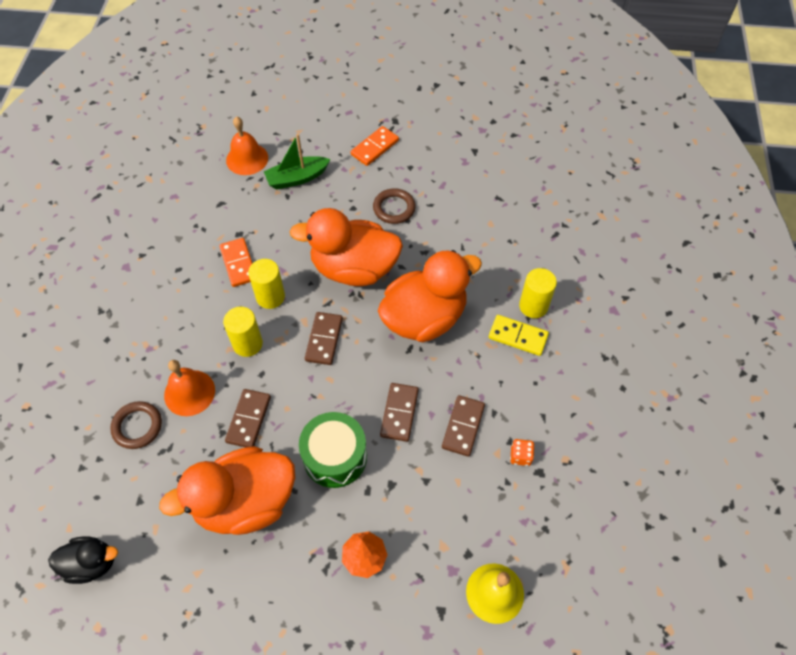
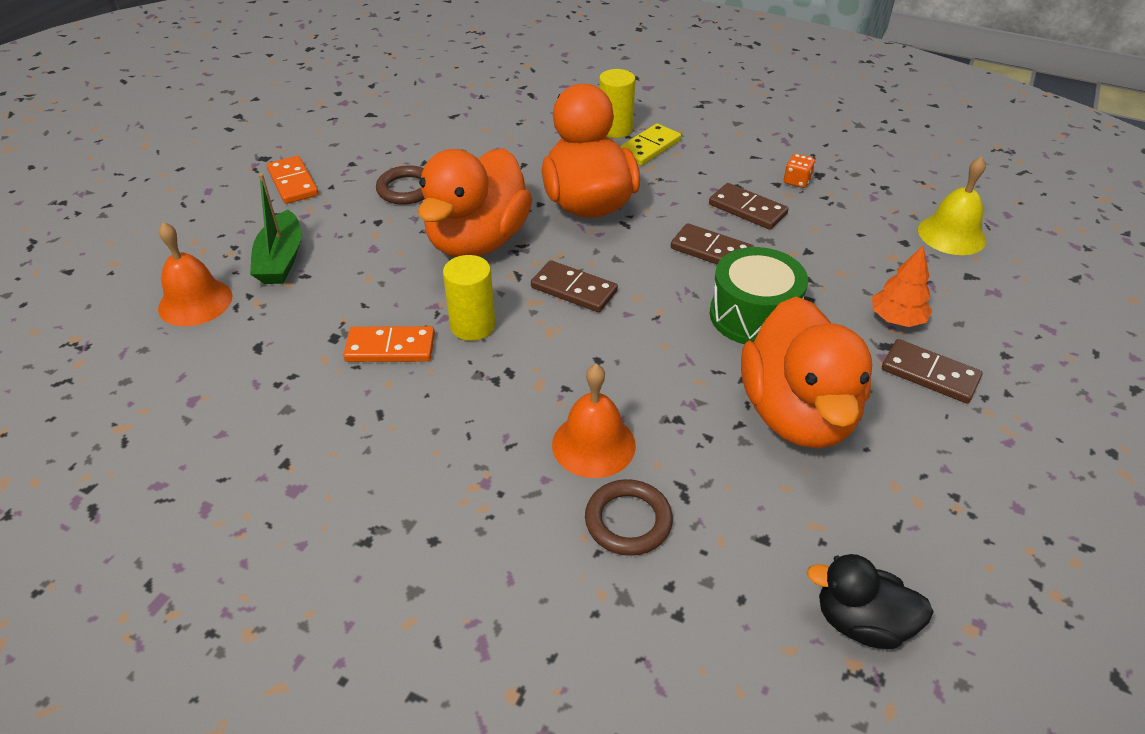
camera: 70 degrees left, 15 degrees down
black duck [48,536,118,584] -> black duck turned 90 degrees counterclockwise [807,554,934,649]
yellow cylinder [223,307,263,357] -> none
brown domino [225,389,271,447] -> brown domino moved to [882,339,982,403]

